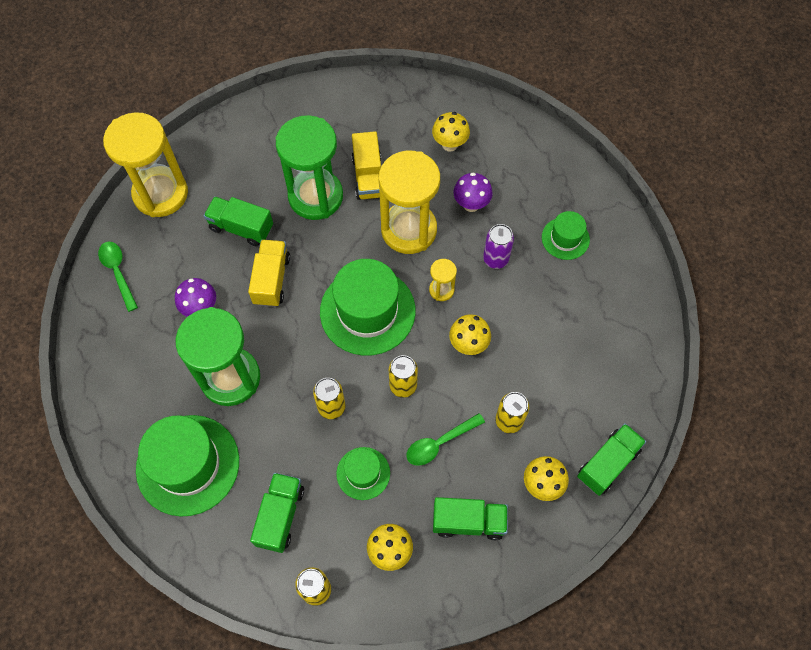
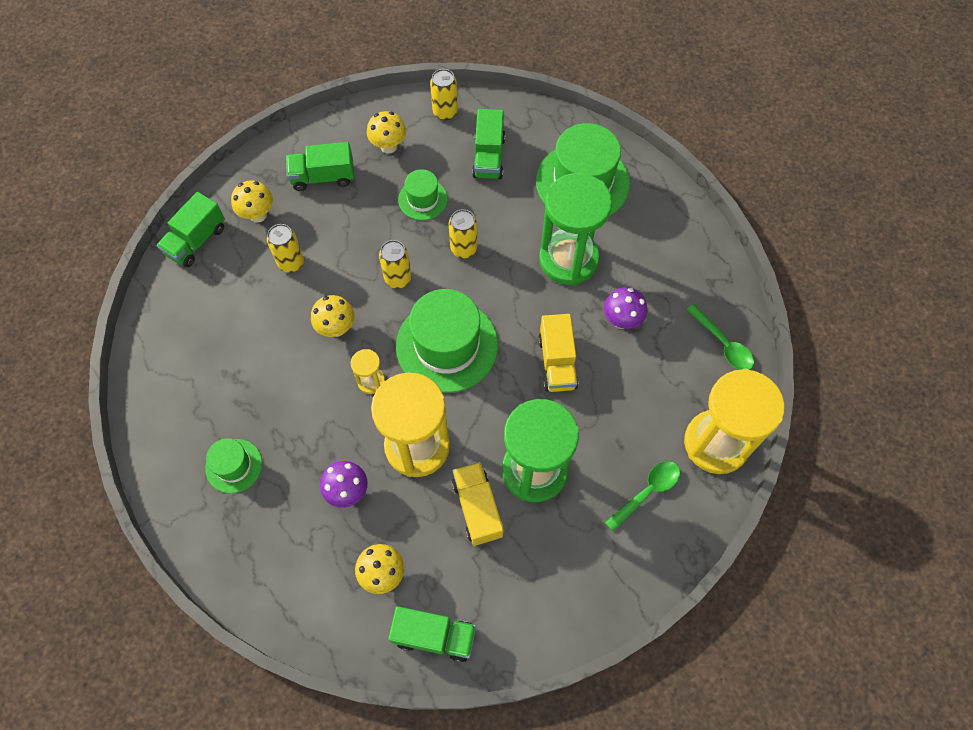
camera: 170 degrees right, 0 degrees up
green truck [204,196,273,246] -> green truck moved to [388,606,476,662]
green spoon [406,413,485,466] -> green spoon moved to [605,461,680,532]
purple can [483,224,514,269] -> none

